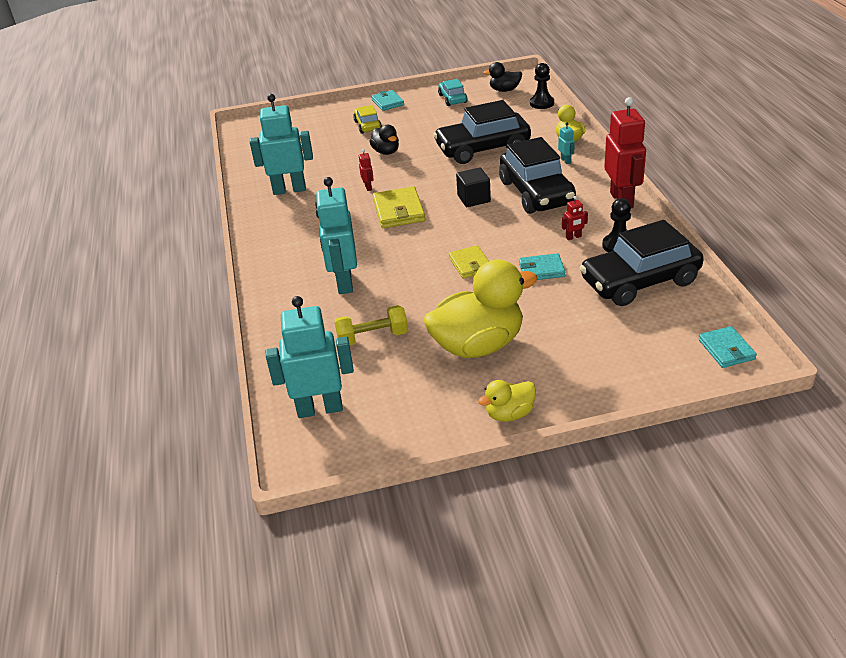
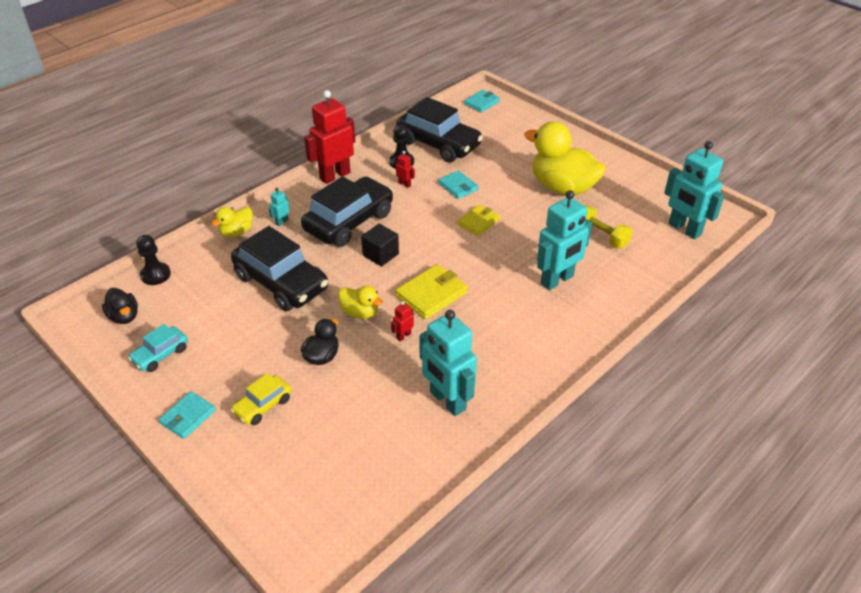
camera: 125 degrees left, 5 degrees up
yellow duck [478,380,536,422] -> yellow duck moved to [338,286,383,319]

